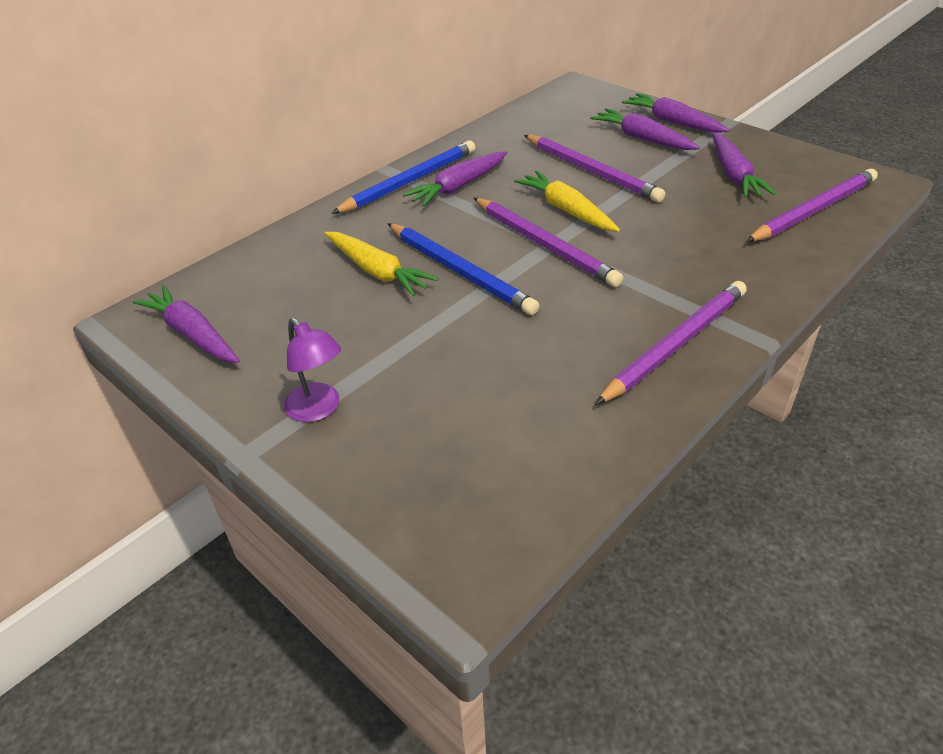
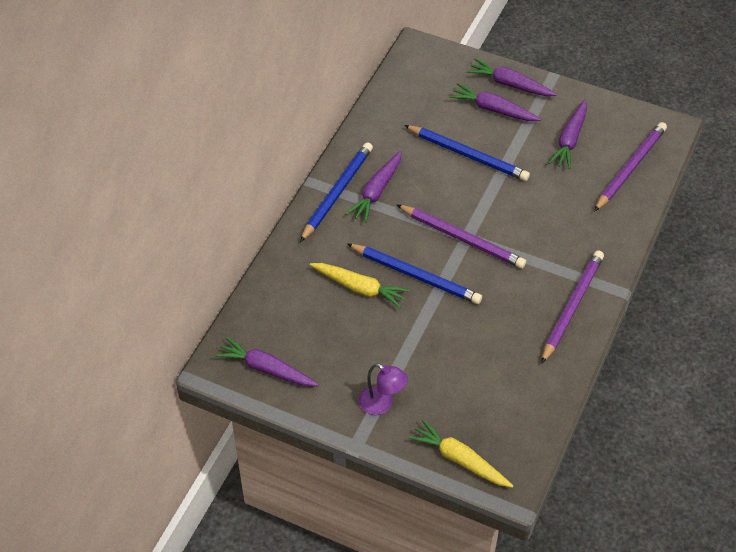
camera: 20 degrees left, 10 degrees up
yellow carrot [514,171,620,232] -> yellow carrot moved to [409,419,513,488]
purple pencil [524,135,665,202] -> blue pencil [404,125,530,181]
purple carrot [712,132,776,198] -> purple carrot turned 45 degrees clockwise [549,99,587,169]

